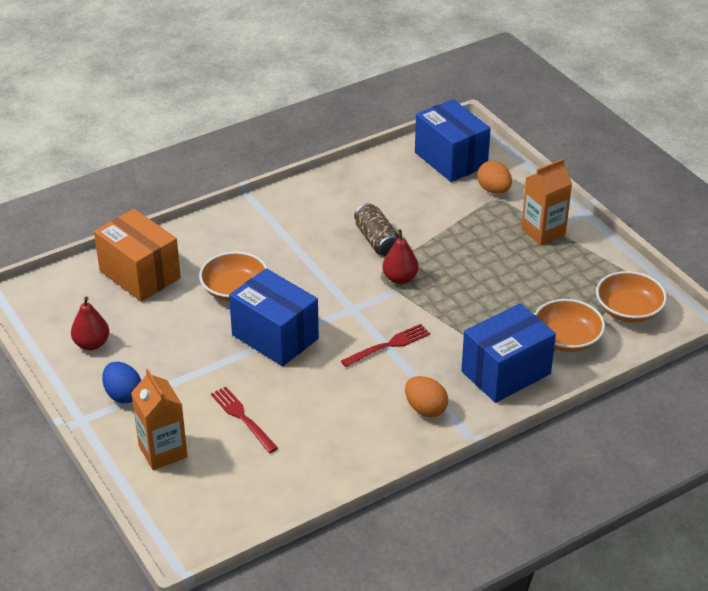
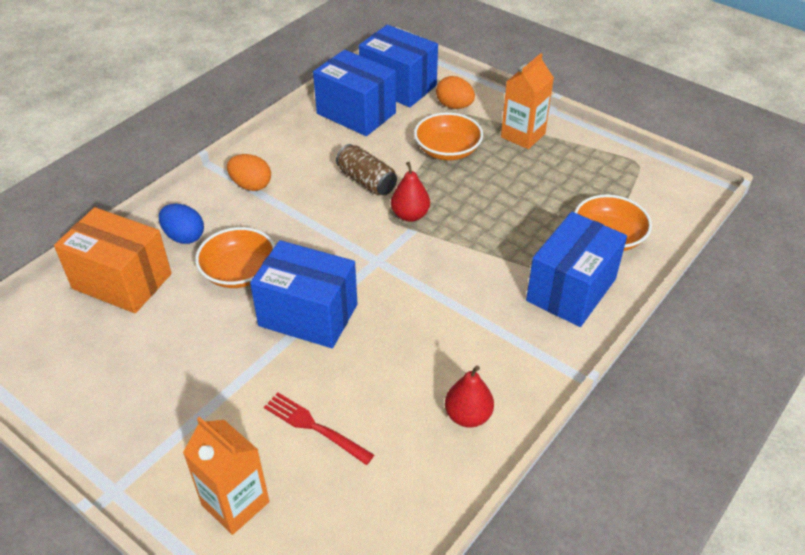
camera: 20 degrees left, 5 degrees up
red pear [71,297,109,350] -> red pear moved to [445,365,494,427]
blue egg [102,362,141,404] -> blue egg moved to [159,204,204,244]
red fork [341,324,430,367] -> none
orange egg [405,376,448,417] -> orange egg moved to [227,154,271,191]
orange bowl [596,271,667,323] -> orange bowl moved to [414,112,483,160]
none -> blue box [313,50,396,136]

